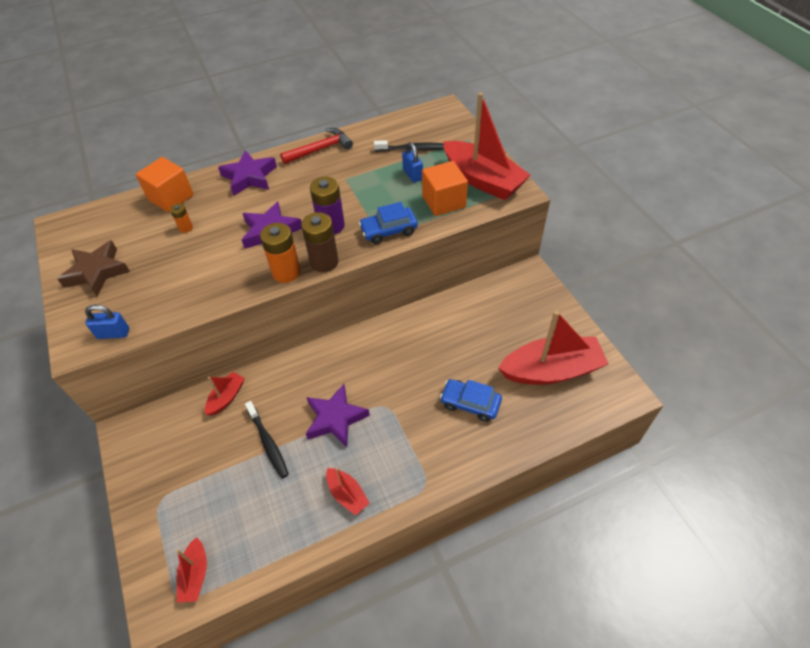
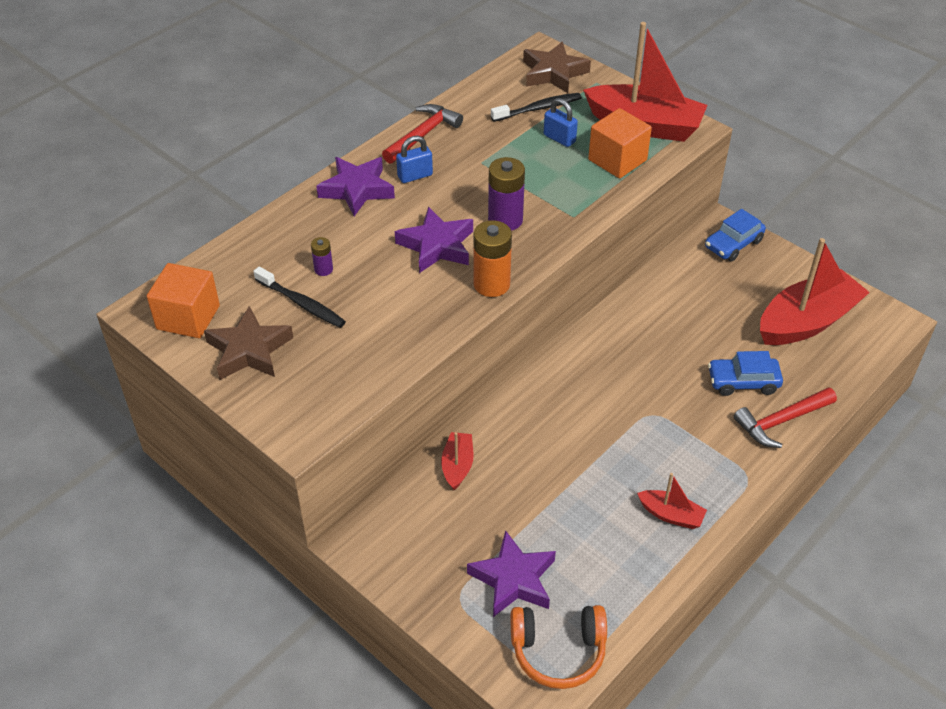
camera: 25 degrees left, 5 degrees down
blue padlock [85,305,129,339] -> blue padlock moved to [396,136,433,183]
orange cube [136,157,194,212] -> orange cube moved to [147,263,220,338]
orange battery [170,204,193,233] -> purple battery [311,237,333,276]
red boat [176,537,207,603] -> orange headphones [511,605,607,689]
black toothbrush [245,401,289,478] -> black toothbrush moved to [253,266,346,328]
brown battery [301,212,339,272] -> none
purple star [306,384,370,447] -> purple star moved to [467,530,556,617]
blue car [359,202,418,244] -> blue car moved to [705,209,766,261]
none -> brown star [523,41,591,93]
none -> red hammer [734,387,837,448]

